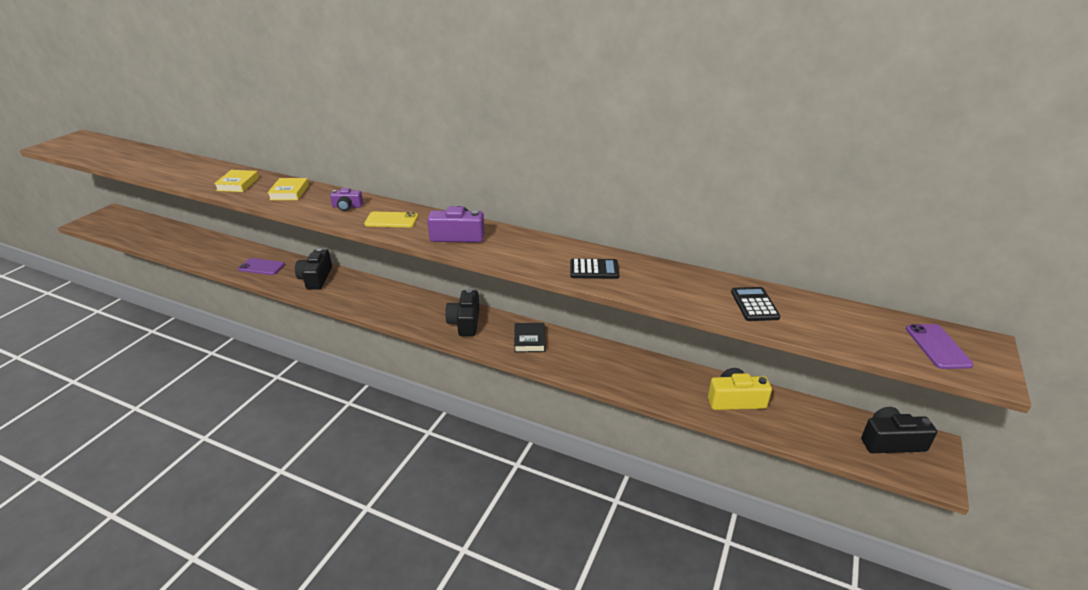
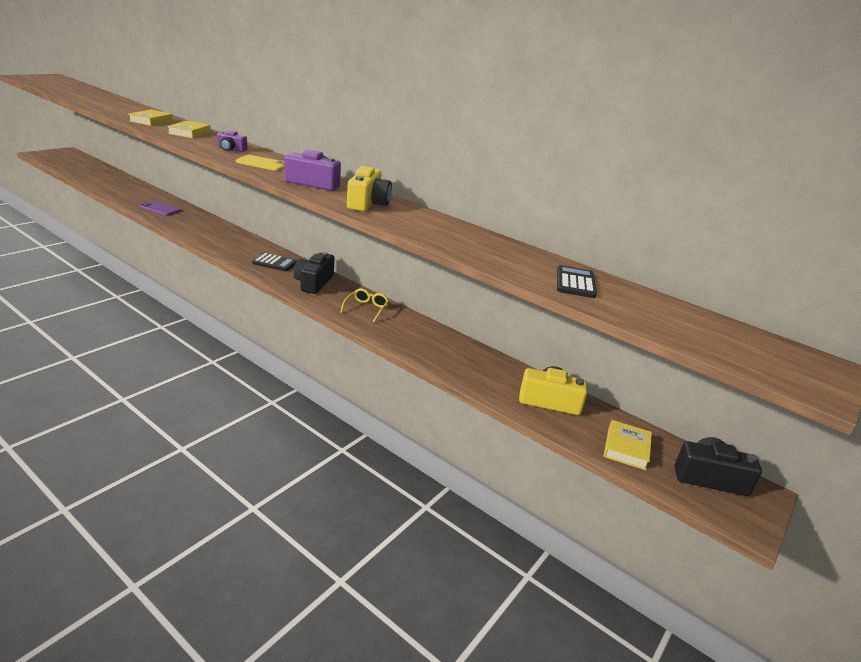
camera: 10 degrees right, 5 degrees down
black camera [295,248,332,290] -> none
black book [514,323,545,353] -> yellow glasses [340,288,389,322]
black calculator [570,258,620,279] -> black calculator moved to [252,253,297,271]
purple phone [906,324,974,369] -> none
none -> yellow camera [347,166,392,211]
none -> yellow book [604,420,652,470]

